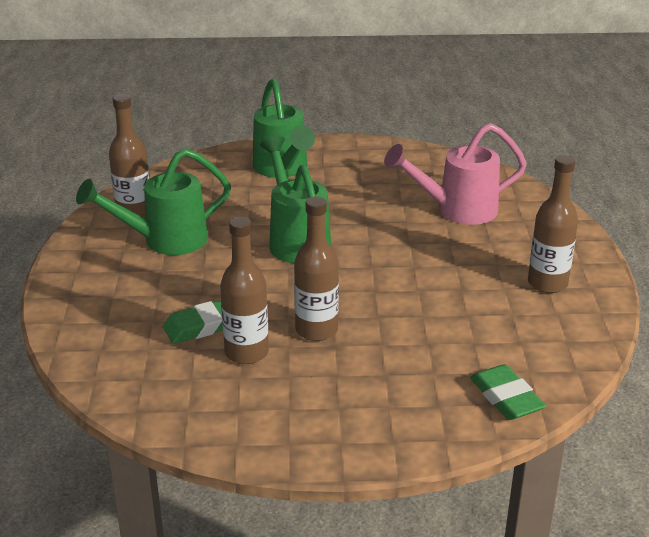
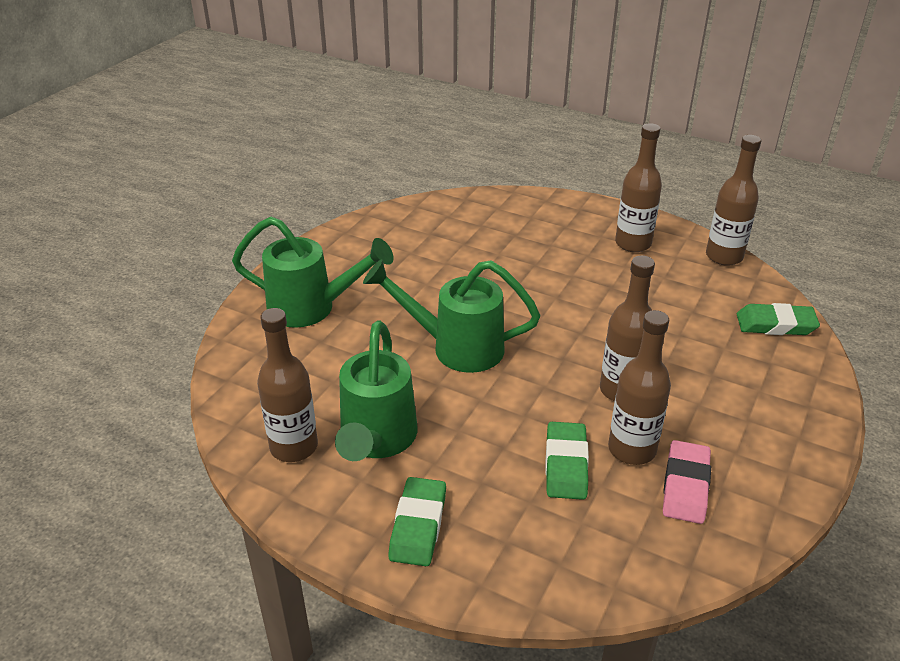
camera: 60 degrees left, 5 degrees up
pink watering can [384,123,527,225] -> none
none -> green eraser [388,477,446,566]
none -> pink eraser [663,440,711,524]
none -> brown bottle [706,135,761,266]

